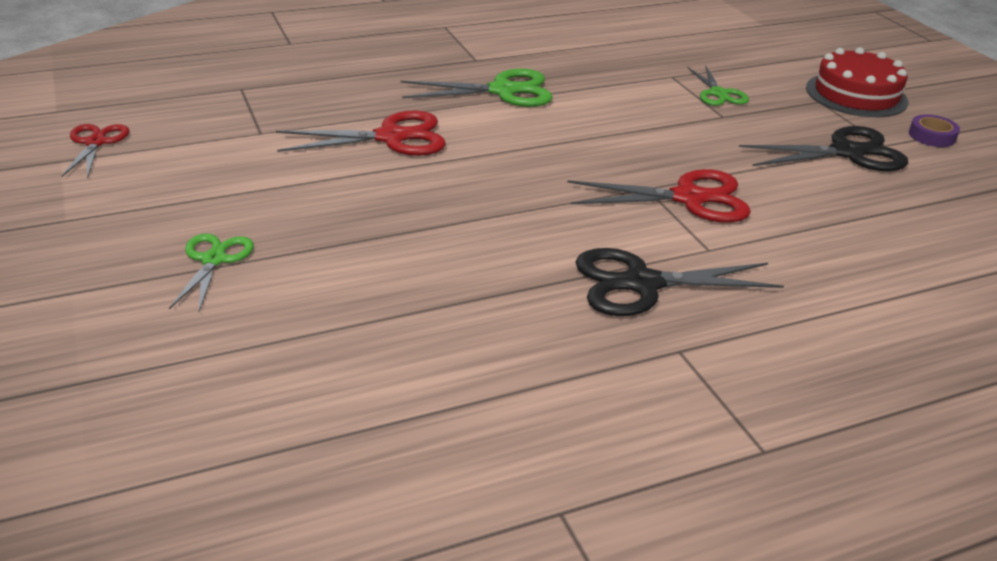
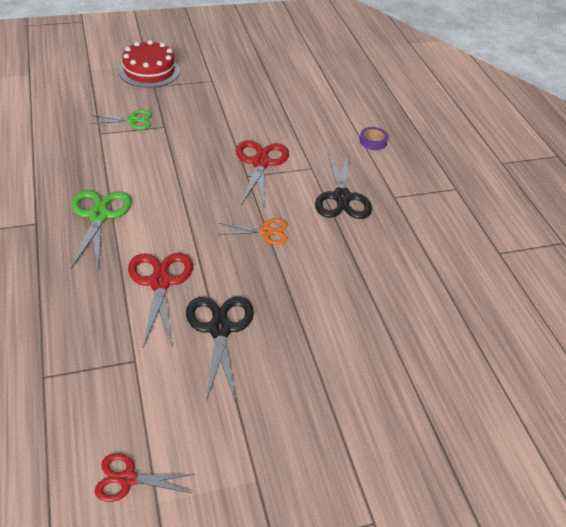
camera: 85 degrees left, 10 degrees up
green scissors [169,234,254,311] -> none
black scissors [739,126,909,171] -> black scissors moved to [186,297,254,402]
purple tape [909,114,960,147] -> purple tape moved to [360,127,388,150]
none -> orange scissors [218,218,288,245]

